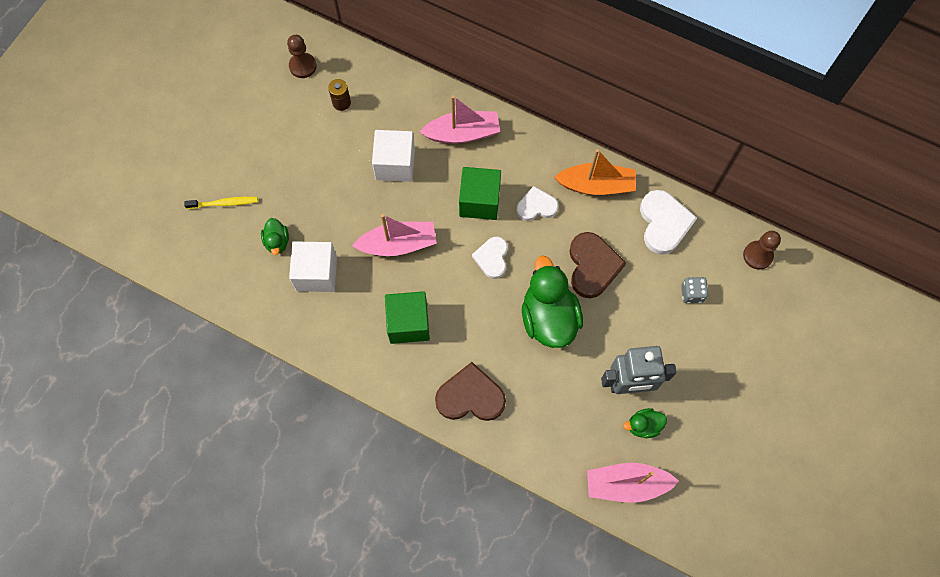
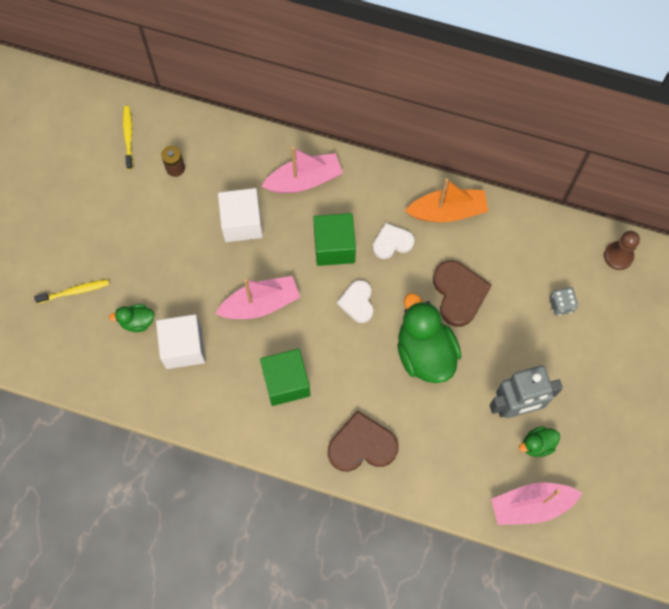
camera: 10 degrees left, 0 degrees up
green duck [261,218,289,255] -> green duck turned 105 degrees clockwise [109,304,154,332]
brown pawn [287,35,317,78] -> yellow toothbrush [123,106,133,170]
white heart [640,190,697,255] -> none

